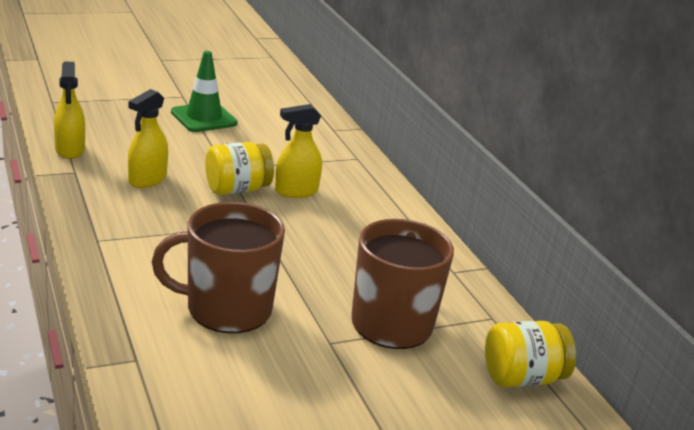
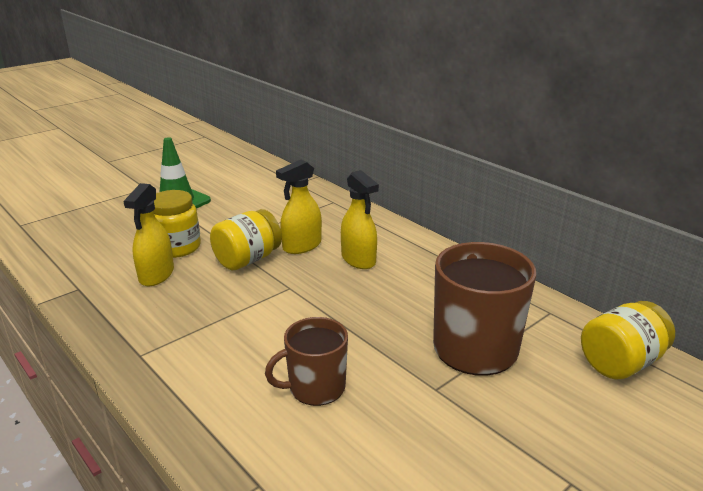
camera: 15 degrees left, 0 degrees up
yellow spray bottle [54,61,85,159] -> yellow spray bottle moved to [341,170,379,269]
brown mug [152,202,285,333] -> brown mug [265,317,348,406], size x0.61
none -> yellow jar [153,190,201,258]

